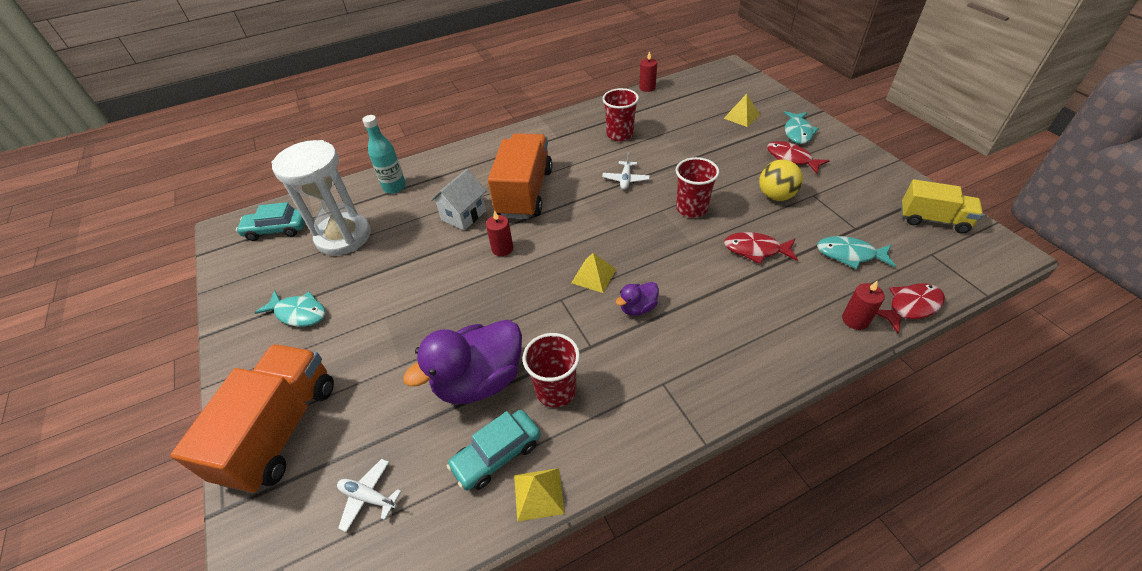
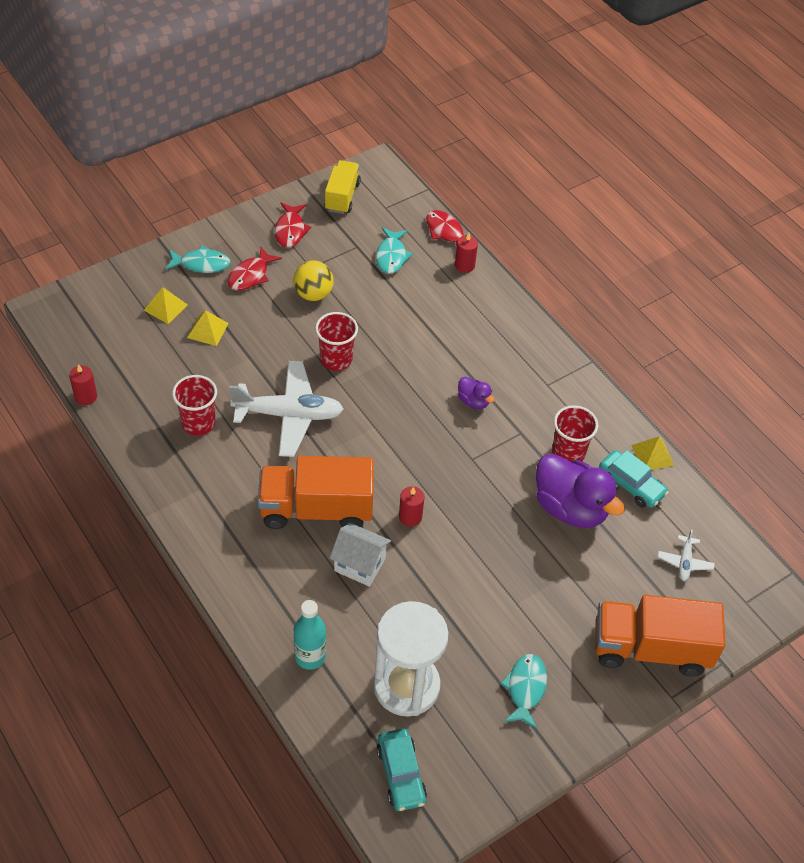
camera: 105 degrees left, 5 degrees up
yellow pyramid [571,253,616,293] -> yellow pyramid moved to [187,310,229,346]
white plane [602,153,650,190] -> white plane [229,361,343,457], size x2.22
red fish [724,232,798,264] -> red fish moved to [275,203,311,247]

